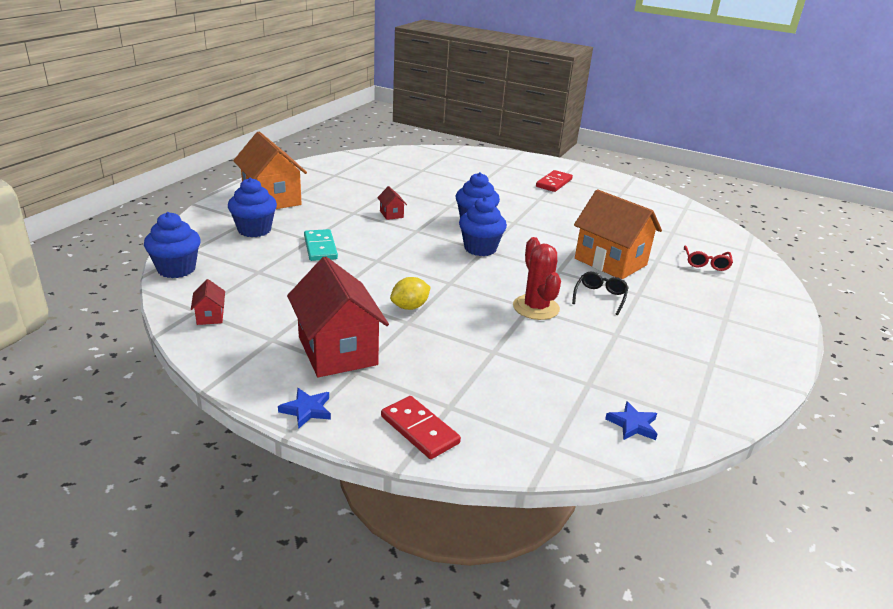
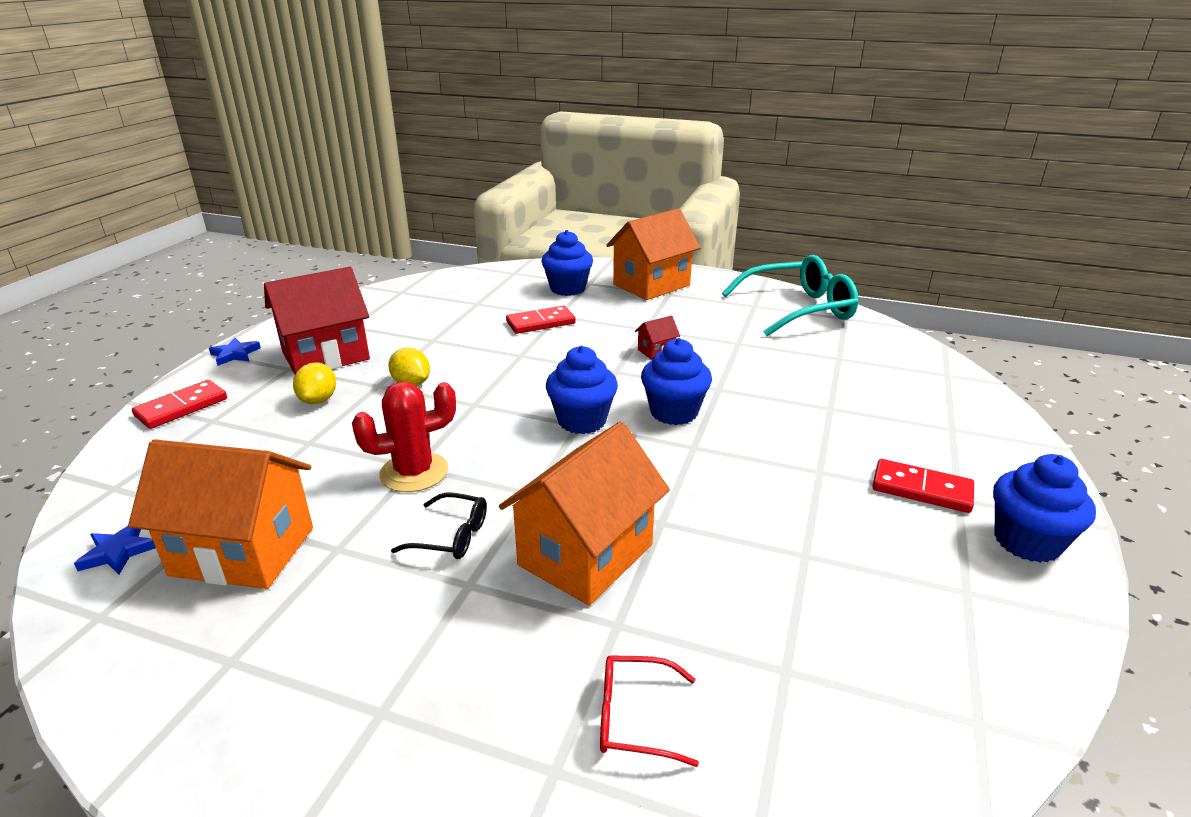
camera: 85 degrees right, 0 degrees up
blue cupcake [144,212,201,278] -> blue cupcake moved to [993,454,1096,563]
red house [191,279,225,325] -> none
turquoise domino [304,229,338,261] -> red domino [506,306,575,334]
none -> orange house [128,439,313,589]
none -> yellow lemon [293,362,336,404]
none -> turquoise glasses [722,255,858,336]

